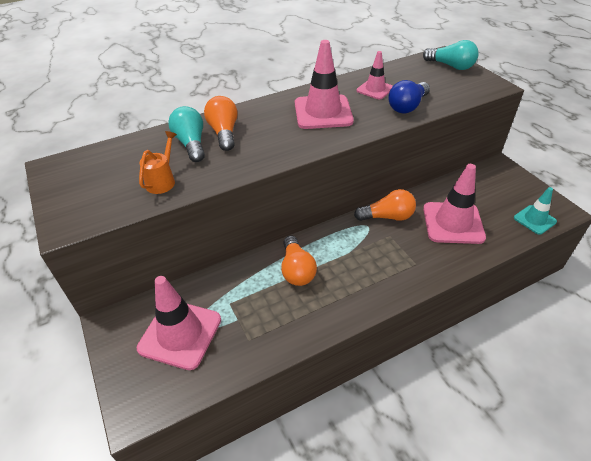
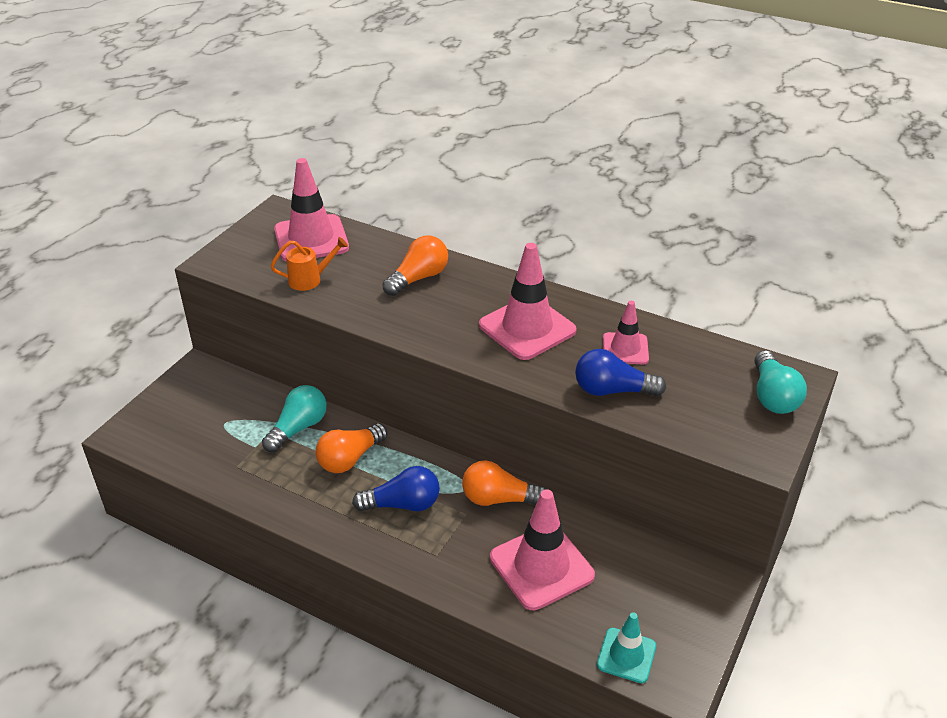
camera: 55 degrees right, 5 degrees down
pink traffic cone [137,276,221,370] -> pink traffic cone moved to [274,158,349,262]
turquoise light bulb [168,106,205,162] -> turquoise light bulb moved to [262,385,327,453]
orange light bulb [354,189,416,221] -> orange light bulb turned 135 degrees clockwise [462,460,546,506]
none -> blue light bulb [352,466,440,512]

